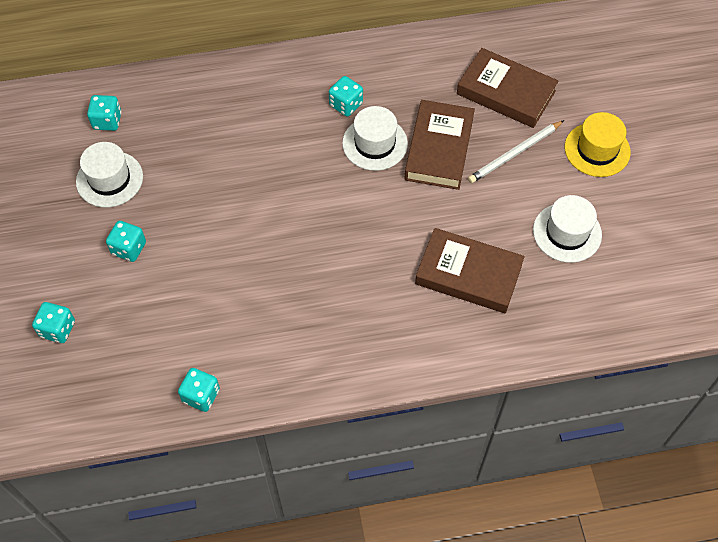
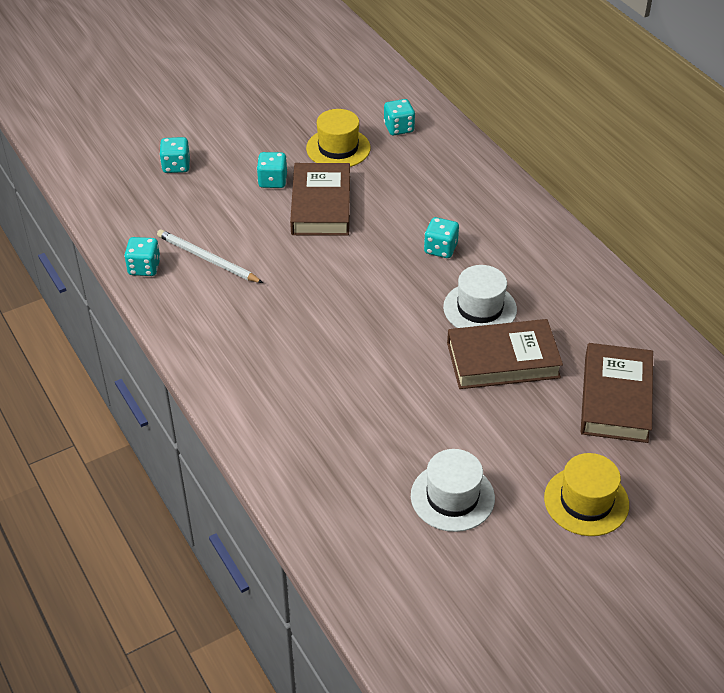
camera: 70 degrees right, 15 degrees down
white hat [76,142,143,207] -> yellow hat [306,109,371,167]
turquoise dice [329,76,363,117] -> turquoise dice moved to [424,217,459,258]
brown book [415,228,525,313] -> brown book moved to [290,163,350,236]
white pencil [468,120,564,183] -> white pencil moved to [157,229,263,283]

